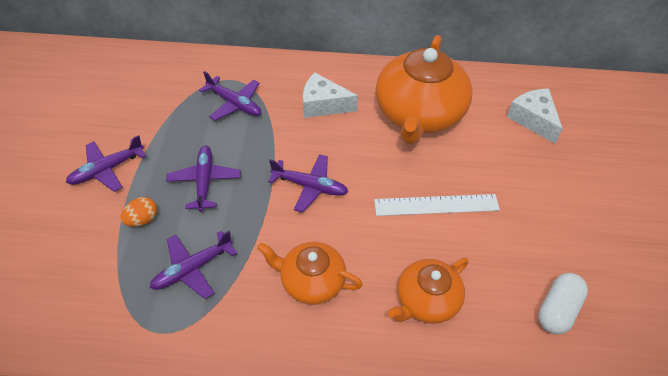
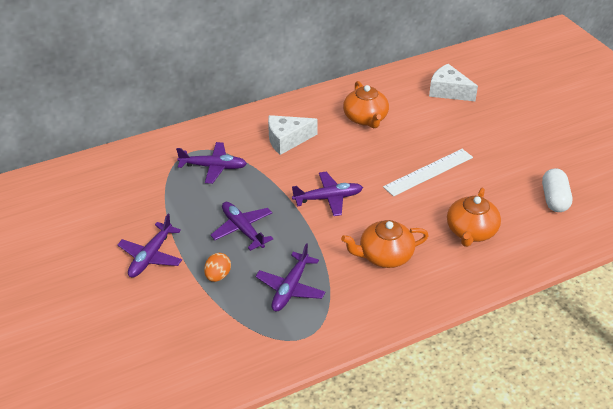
camera: 30 degrees left, 10 degrees down
orange teapot [376,35,472,145] -> orange teapot [343,81,389,128], size x0.56

